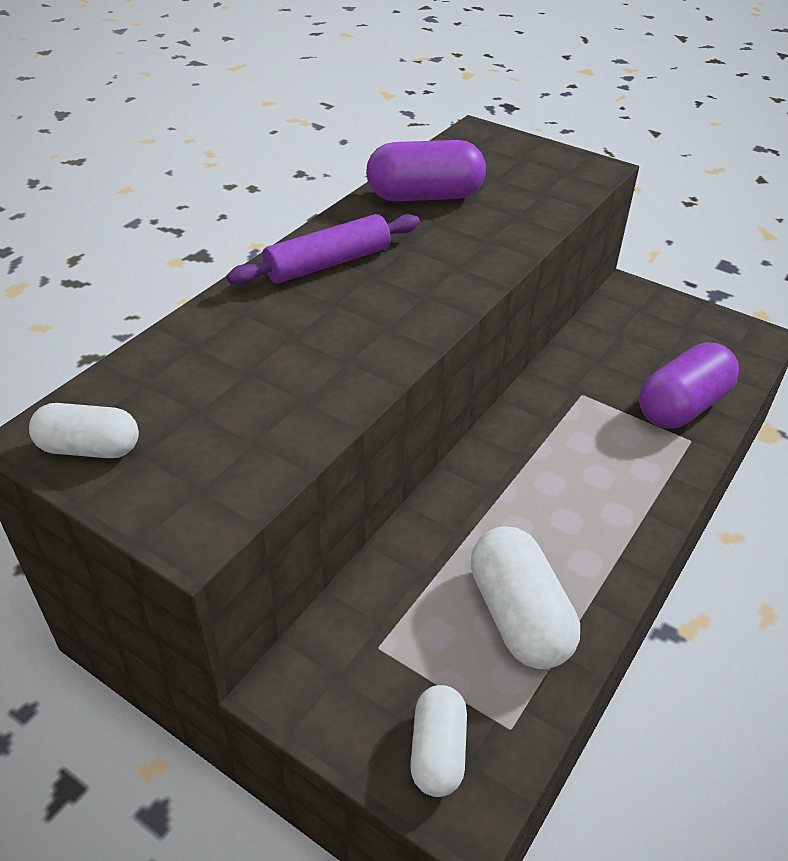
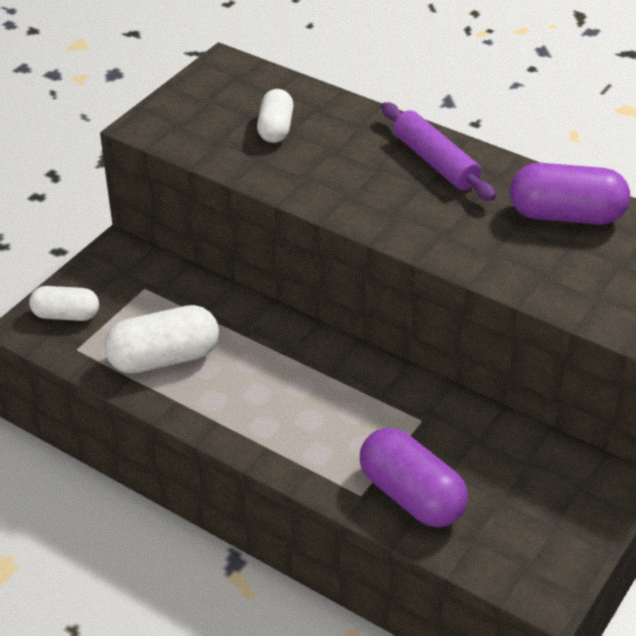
camera: 90 degrees right, 0 degrees up
white capsule [29,403,139,458] -> white capsule moved to [257,89,293,143]
purple capsule [366,140,486,201] -> purple capsule turned 75 degrees counterclockwise [510,163,630,225]

